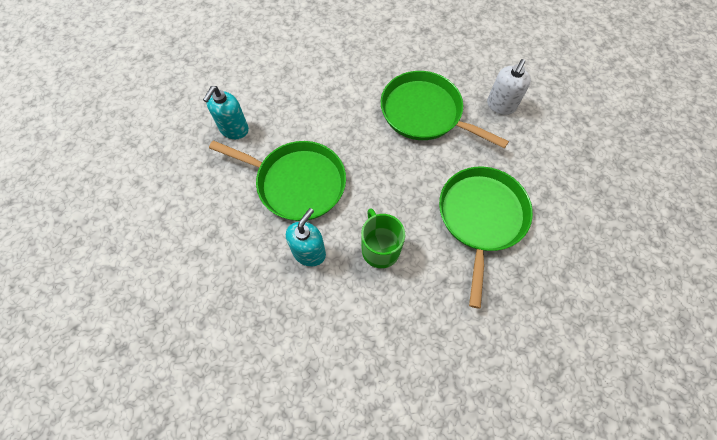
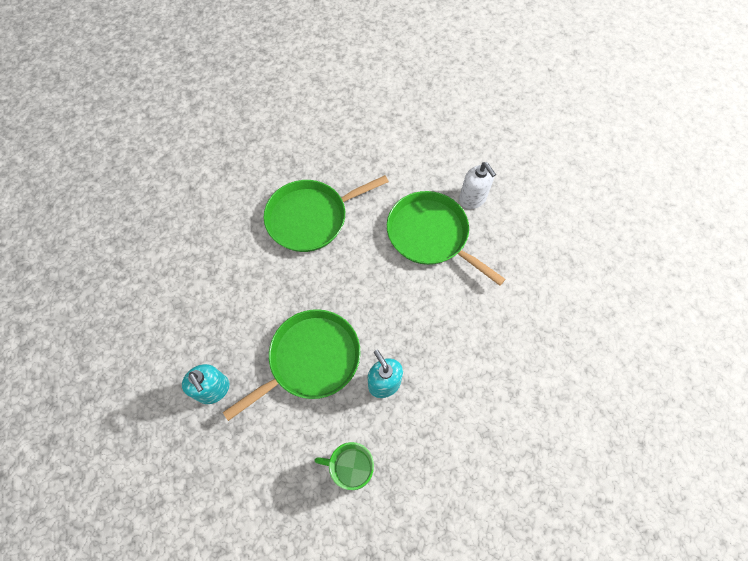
camera: 60 degrees left, 0 degrees up
green mug [361,208,405,268] -> green mug moved to [314,442,374,490]
white soap dispenser [487,59,531,115] -> white soap dispenser moved to [459,162,496,209]

